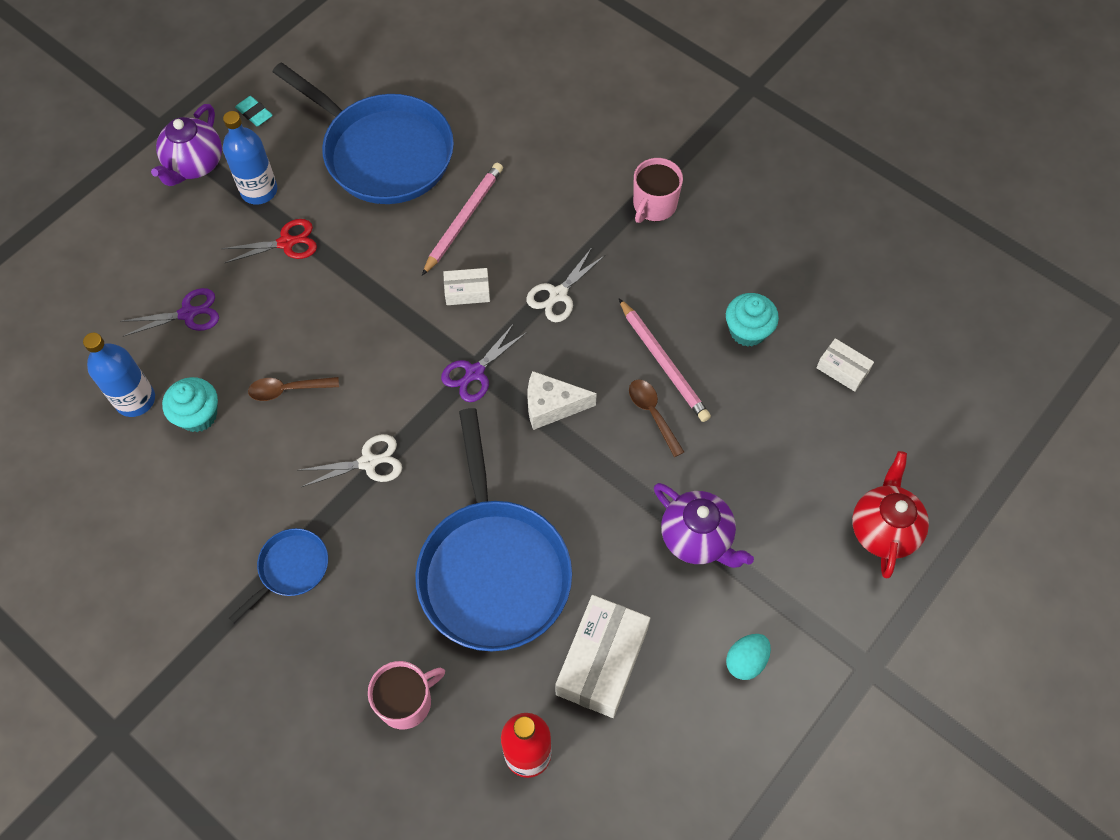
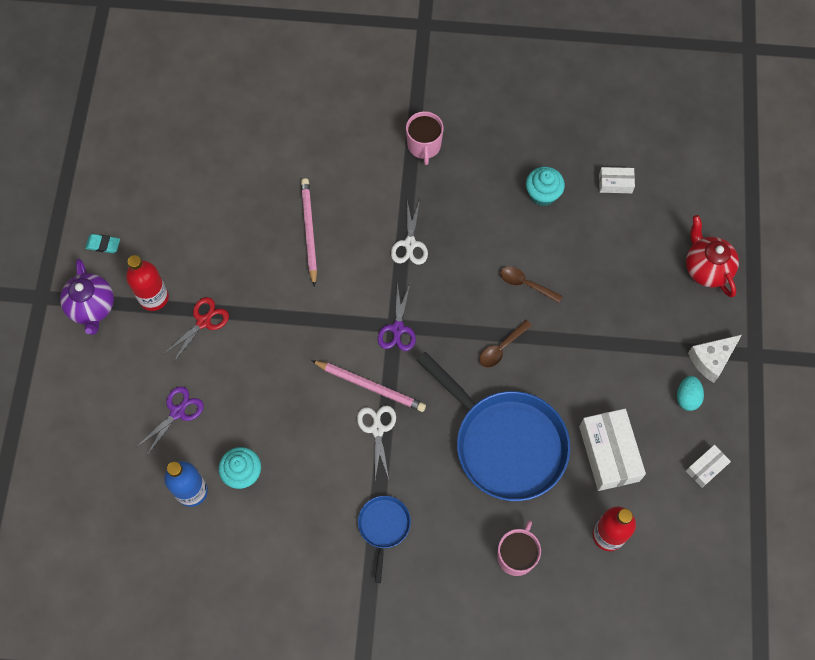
camera: 35 degrees left, 5 degrees up
blue bottle [223,111,277,205] -> red bottle [126,255,169,311]
brown spoon [248,377,339,401] -> brown spoon moved to [479,320,532,368]
blue pan [273,62,454,204] -> none
white scissors [300,434,402,487] -> white scissors turned 45 degrees counterclockwise [357,406,396,479]
white box [443,268,490,305] -> white box moved to [686,445,731,488]
white cheese [528,371,597,430] -> white cheese moved to [688,335,742,383]
pink pencil [619,299,711,422] -> pink pencil moved to [311,360,426,412]
purple teapot [654,483,754,568] -> none

